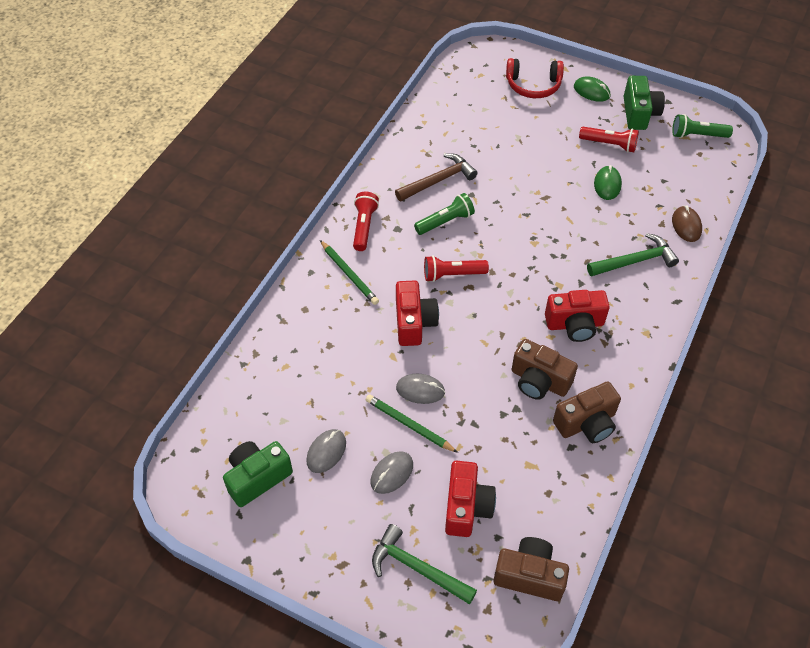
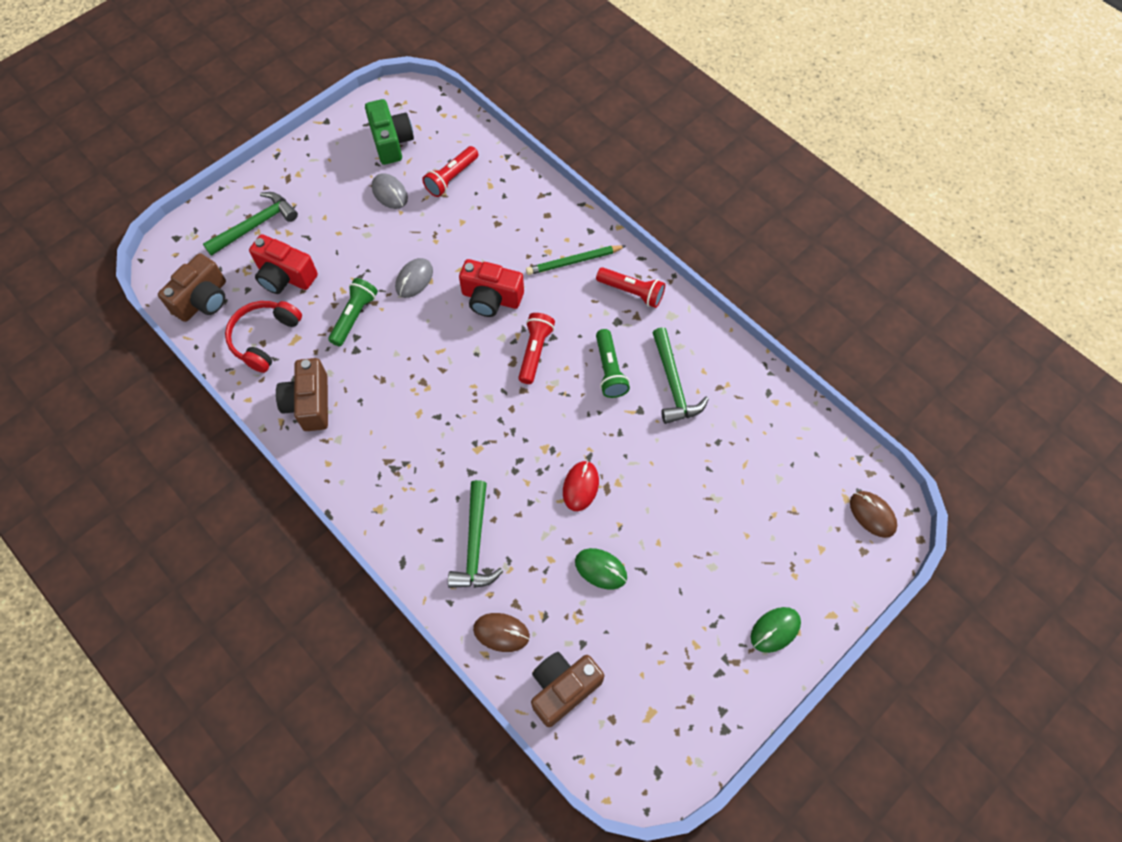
camera: 110 degrees right, 10 degrees up
green pencil [366,394,458,453] -> none
grey mouse [370,451,413,494] -> none
brown hammer [395,153,477,201] -> green hammer [652,327,709,424]
red headphones [506,58,564,98] -> red headphones moved to [225,301,302,373]
brown camera [512,339,578,400] -> brown camera moved to [531,652,604,727]
red camera [545,290,610,342] -> none
red flashlight [579,127,639,152] -> red flashlight moved to [422,146,479,197]
green camera [624,76,665,130] -> none
green flashlight [672,114,733,138] -> green flashlight moved to [328,278,378,346]
none -> red mouse [563,461,599,511]
none -> brown mouse [850,491,897,538]

